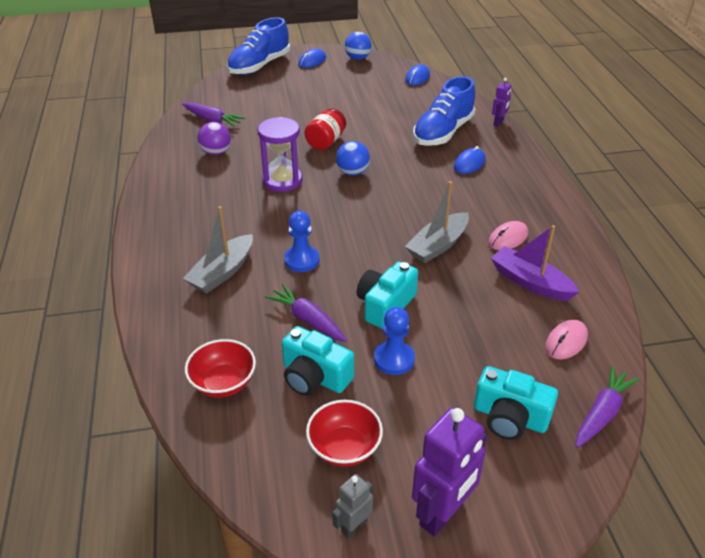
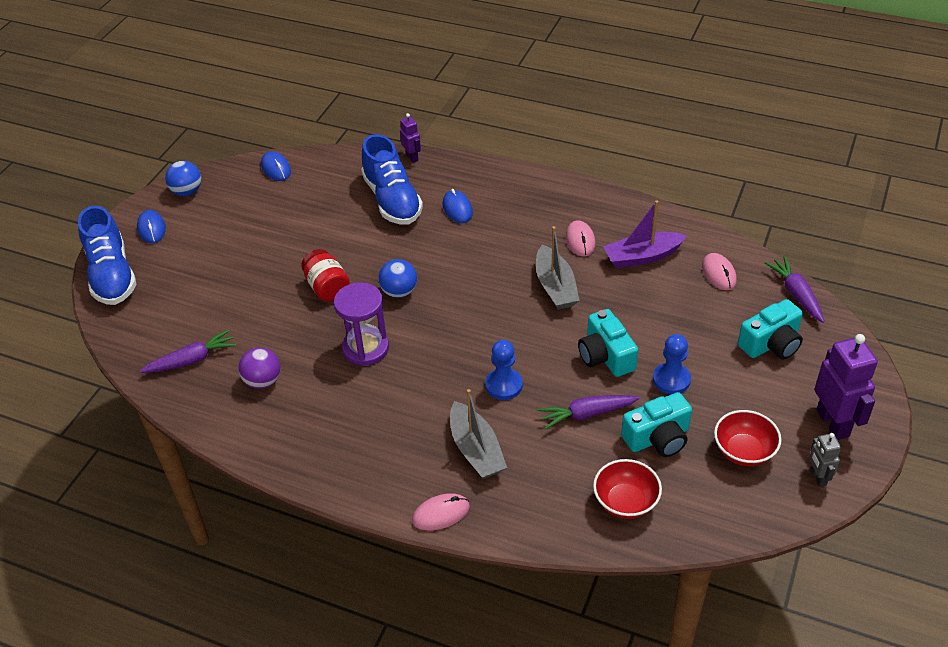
camera: 55 degrees left, 5 degrees up
none -> pink mouse [412,493,470,530]

